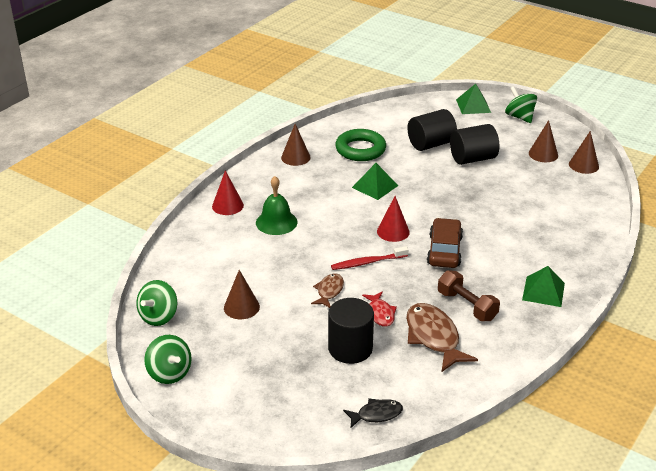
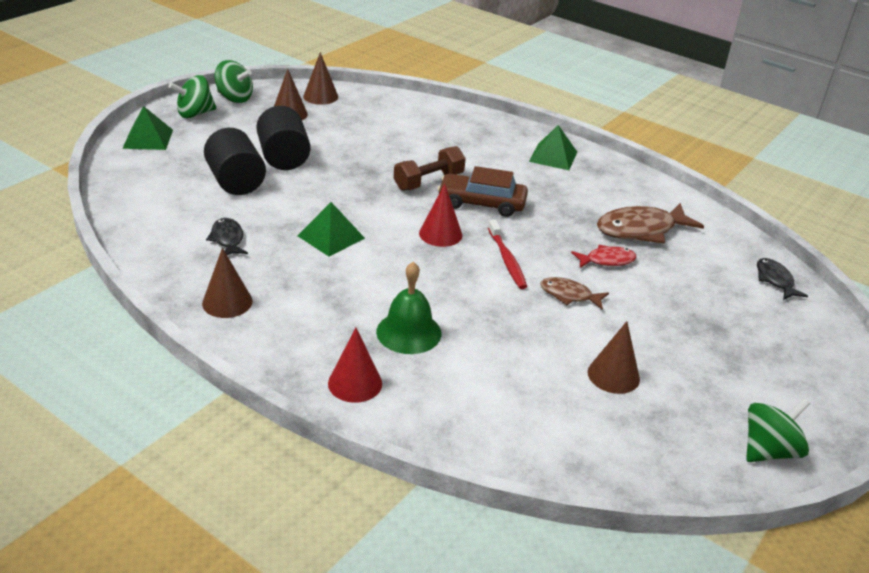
camera: 90 degrees left, 0 degrees up
green spinning top [136,280,177,326] -> green spinning top moved to [214,60,253,103]
black cylinder [328,298,374,364] -> none
green ring [335,129,386,161] -> black fish [206,218,248,255]
brown dumbbell [438,270,500,321] -> brown dumbbell moved to [394,146,466,191]

